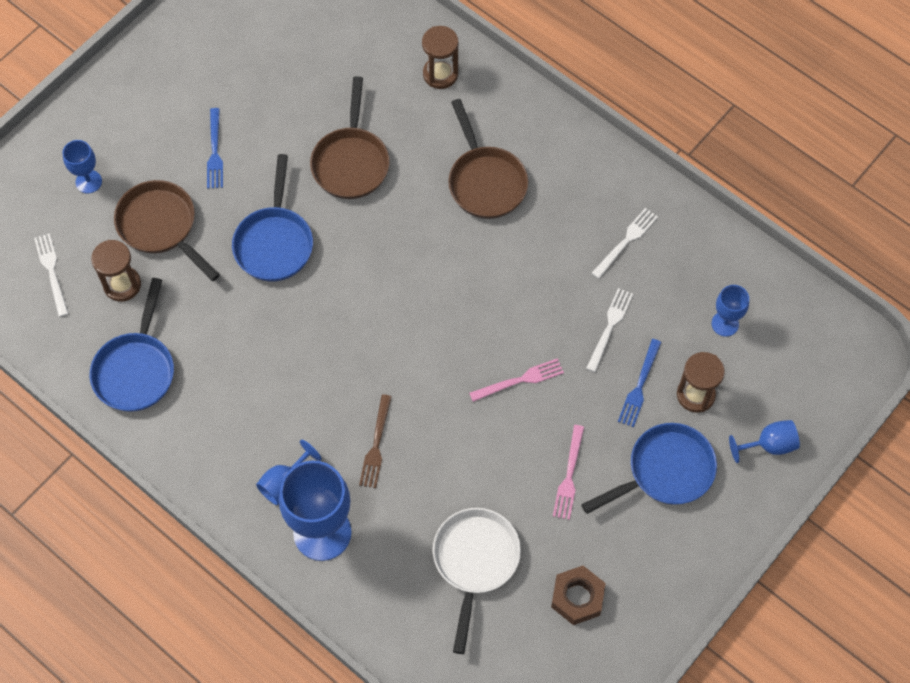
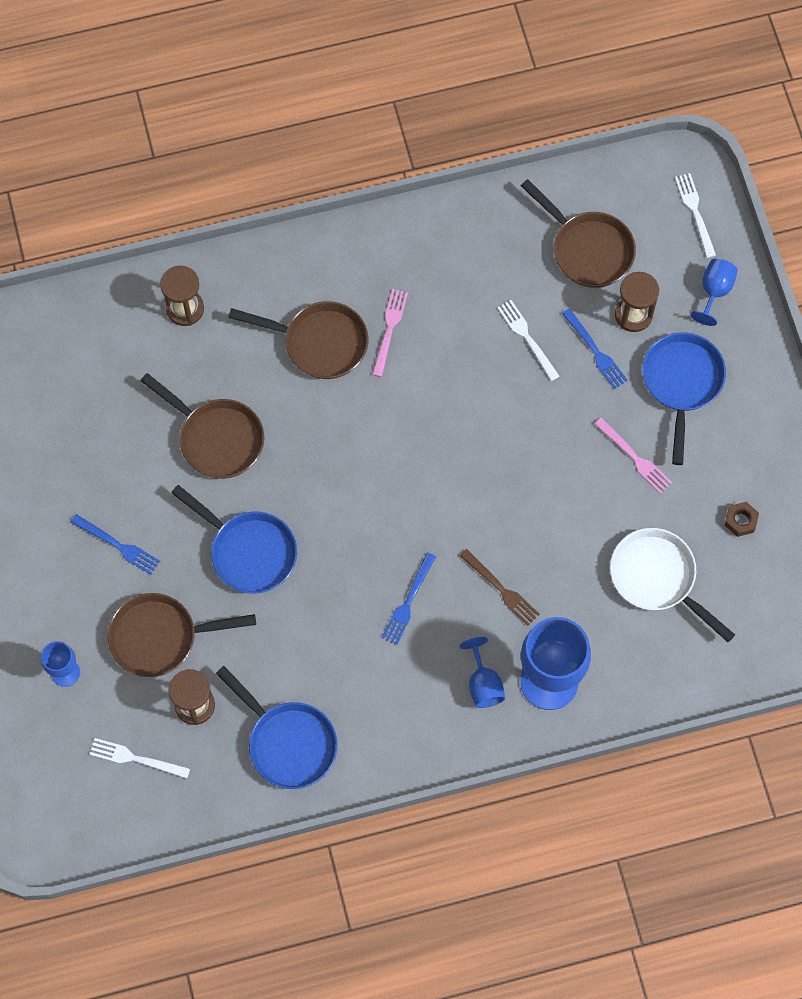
camera: 55 degrees left, 5 degrees up
pink fork [469,358,564,402] -> pink fork moved to [372,289,408,377]
brown nut [551,566,605,625] -> brown nut [725,502,759,537], size x0.63
white fork [592,208,658,279] -> white fork moved to [675,173,716,258]
blue goblet [712,285,749,337] -> brown pan [521,179,636,288]
none -> blue fork [382,552,436,645]

